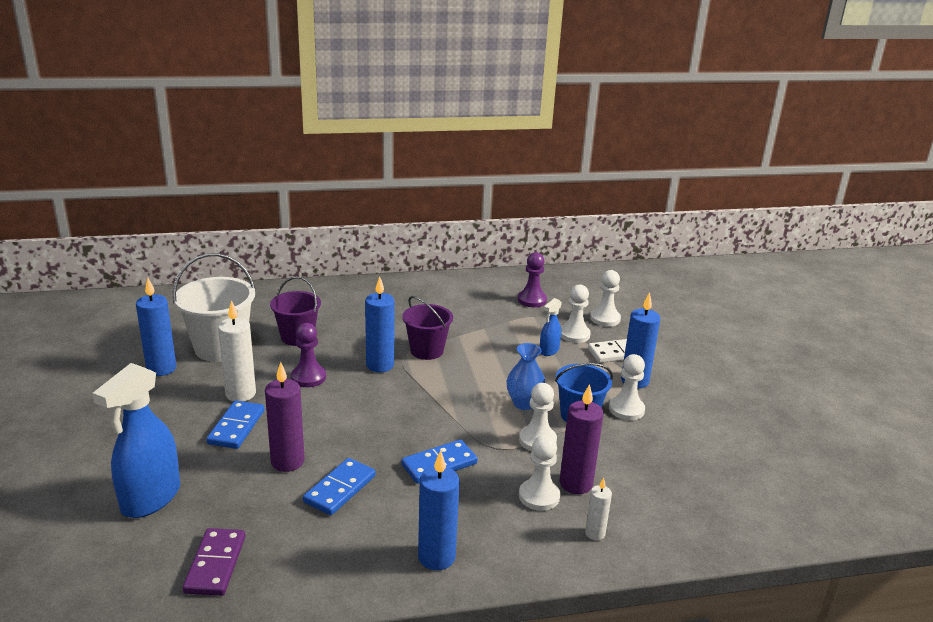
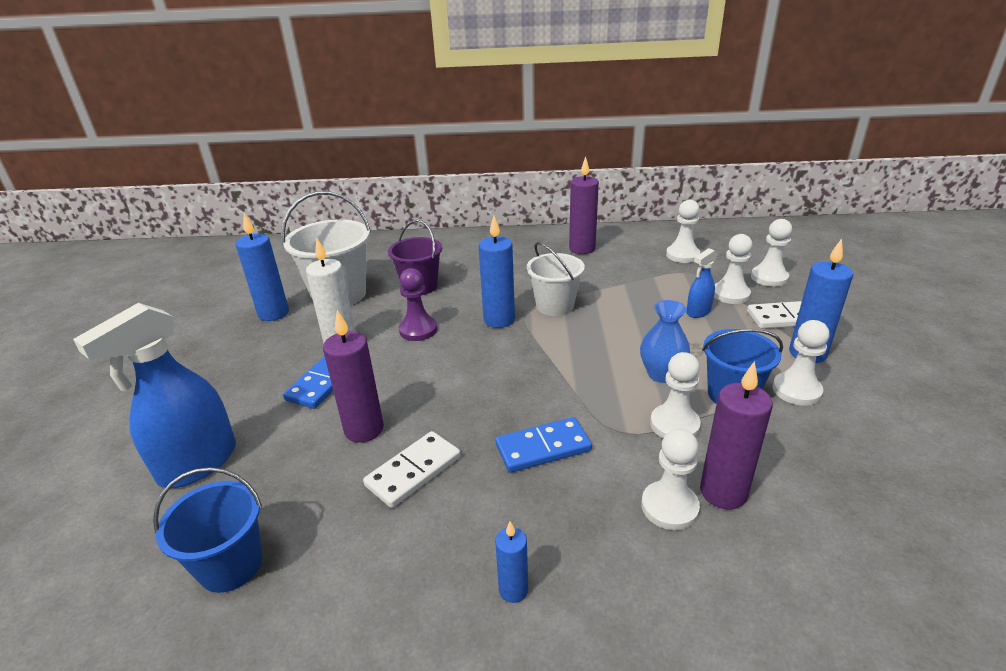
camera: 15 degrees right, 5 degrees up
purple domino [182,528,245,596] -> blue bucket [153,467,263,593]
blue domino [303,458,376,515] -> white domino [363,431,461,508]
purple bucket [403,296,453,360] -> white bucket [526,242,585,316]
blue candle [418,450,459,570] -> blue candle [495,522,528,603], size x0.56
purple pawn [518,252,547,307] -> white pawn [666,200,700,263]
white candle [585,478,612,540] -> none
none -> purple candle [569,156,599,254]

